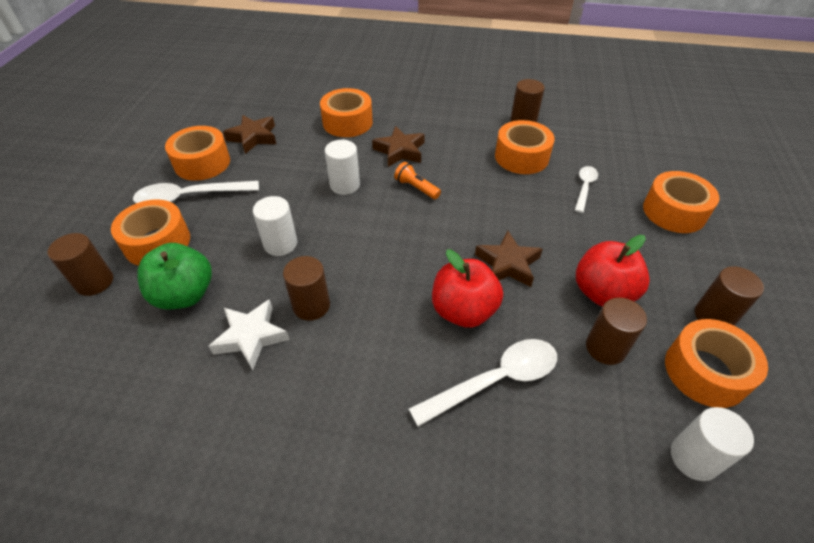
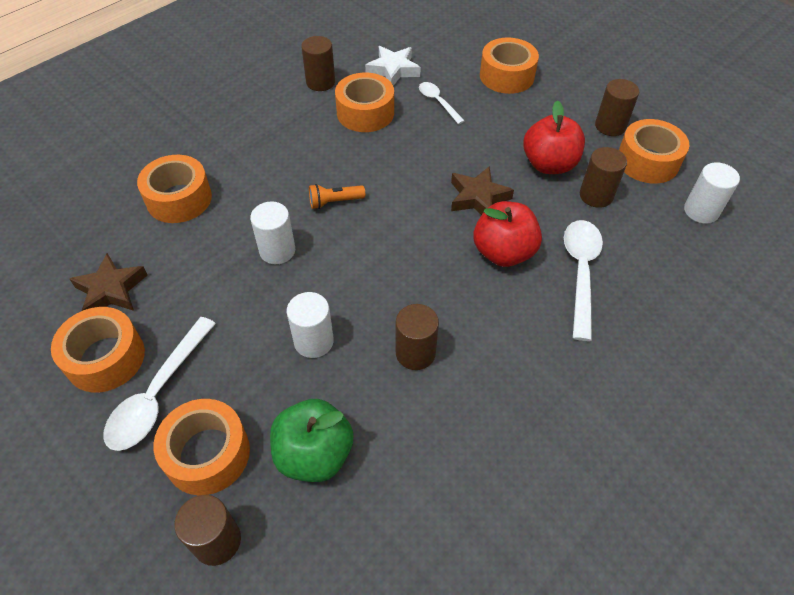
camera: 55 degrees left, 5 degrees up
white star [209,299,290,370] -> white star moved to [365,46,421,86]
brown star [372,126,425,167] -> none

